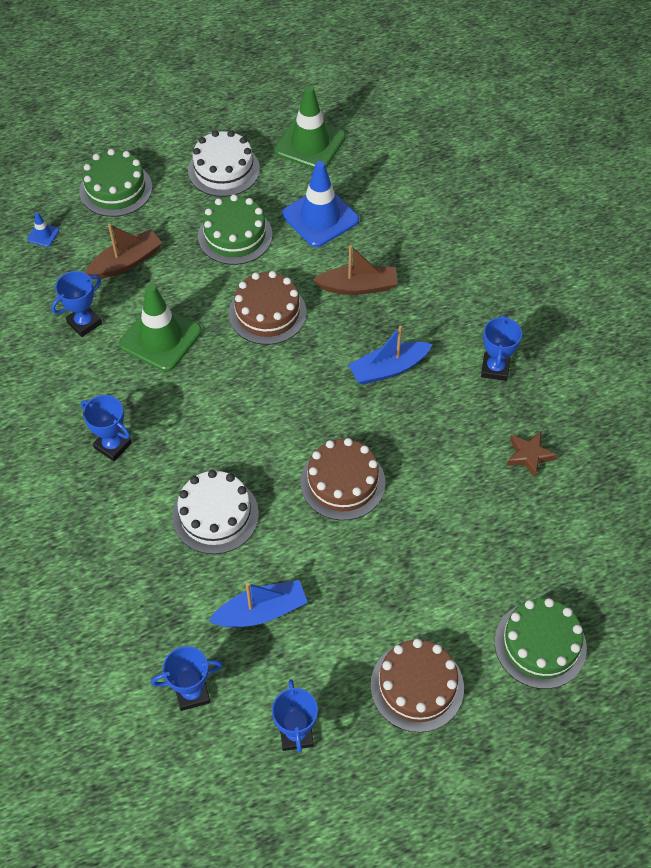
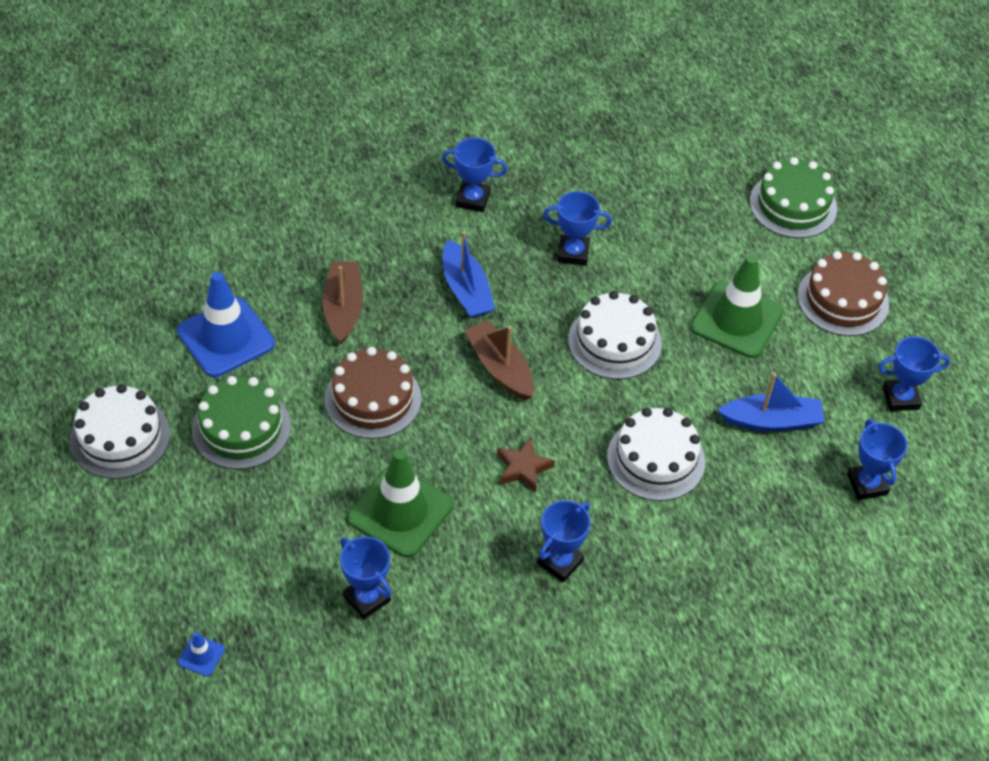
camera: 90 degrees left, 5 degrees down
green cake [79,149,152,217] -> none
brown boat [85,224,162,279] -> brown boat moved to [465,320,534,400]
blue boat [208,580,308,627] -> blue boat turned 105 degrees clockwise [717,373,825,432]
green traffic cone [274,86,346,169] -> green traffic cone moved to [691,255,783,358]
brown cake [301,438,385,520] -> white cake [568,291,662,379]
brown star [507,432,557,478] -> brown star moved to [497,437,555,492]
none -> blue trophy [543,191,612,266]

